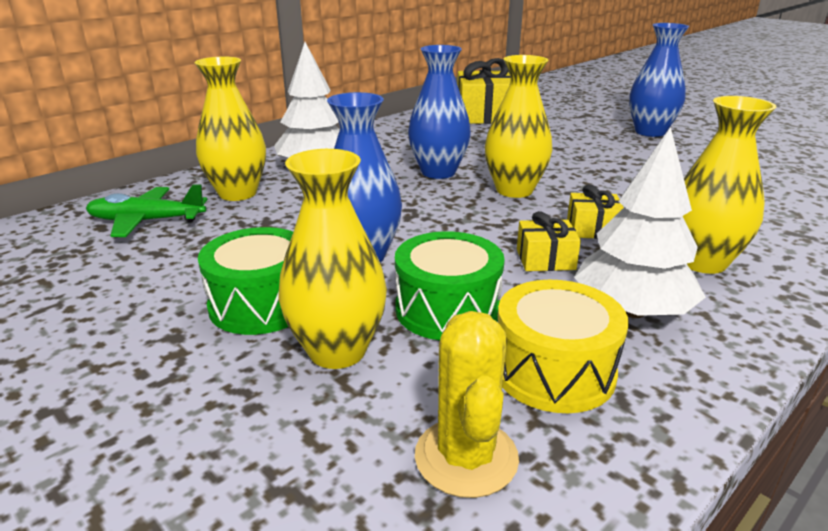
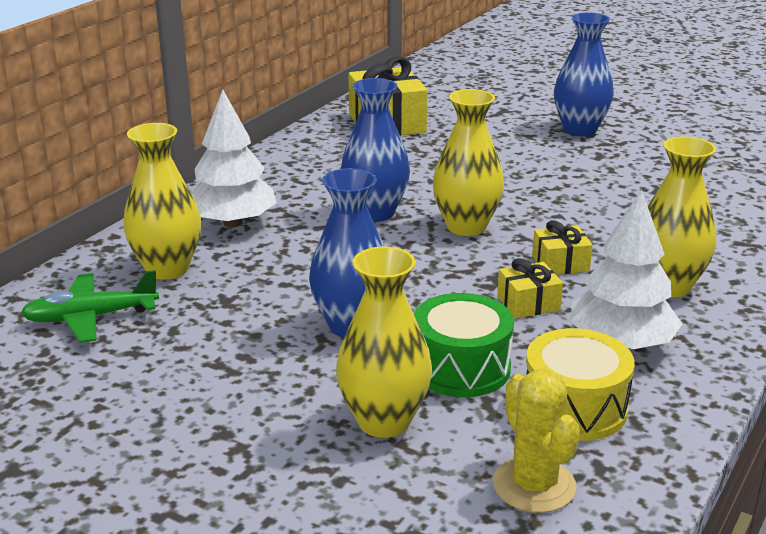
camera: 15 degrees left, 0 degrees up
green drum [198,227,293,335] -> none

